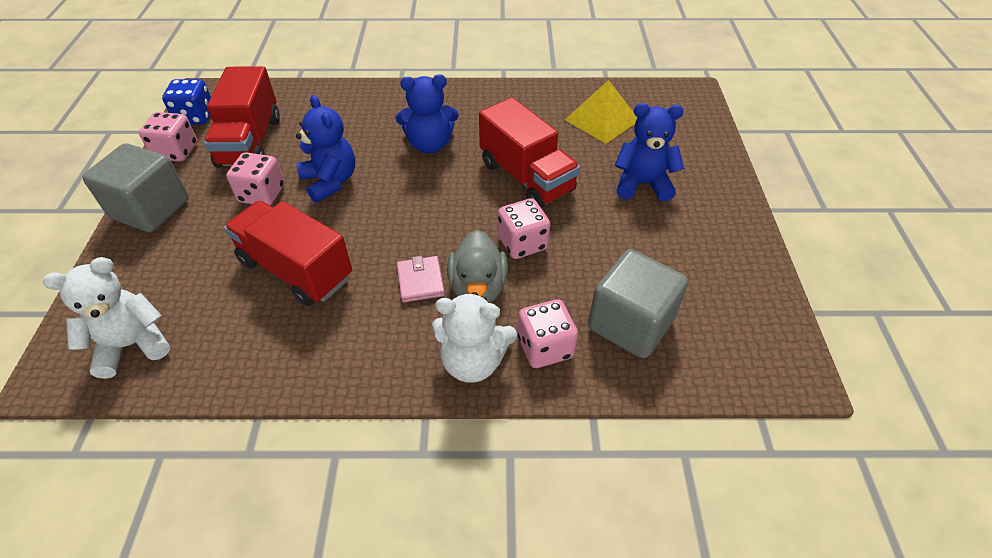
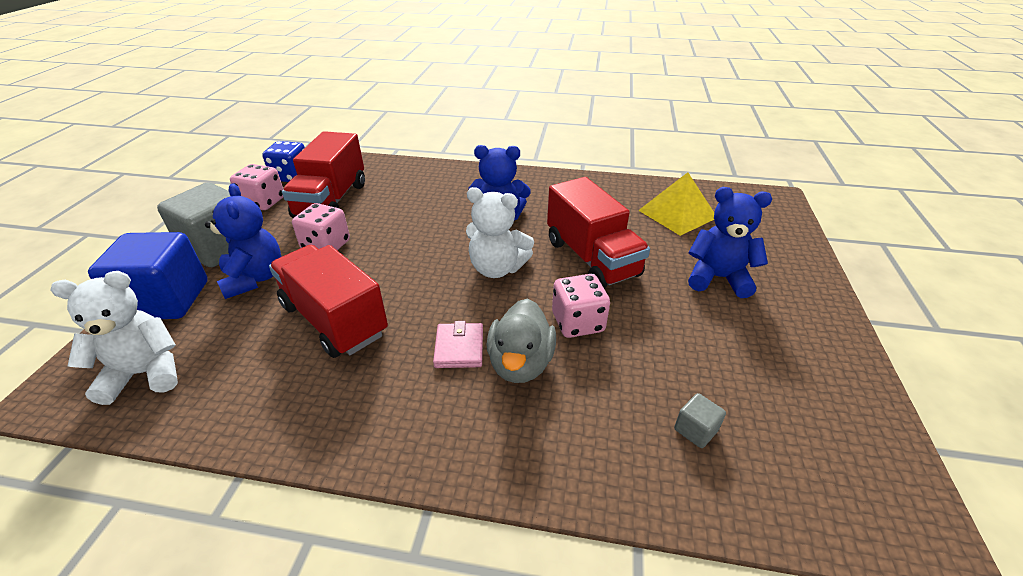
camera: 10 degrees right, 10 degrees down
blue teddy bear [296,95,355,203] -> blue teddy bear moved to [205,183,281,299]
white teddy bear [432,292,517,383] -> white teddy bear moved to [466,187,534,278]
pink dice [518,299,578,368] -> none
grey cube [588,249,688,358] -> grey cube [674,393,726,448], size x0.41
none -> blue cube [88,232,208,319]

